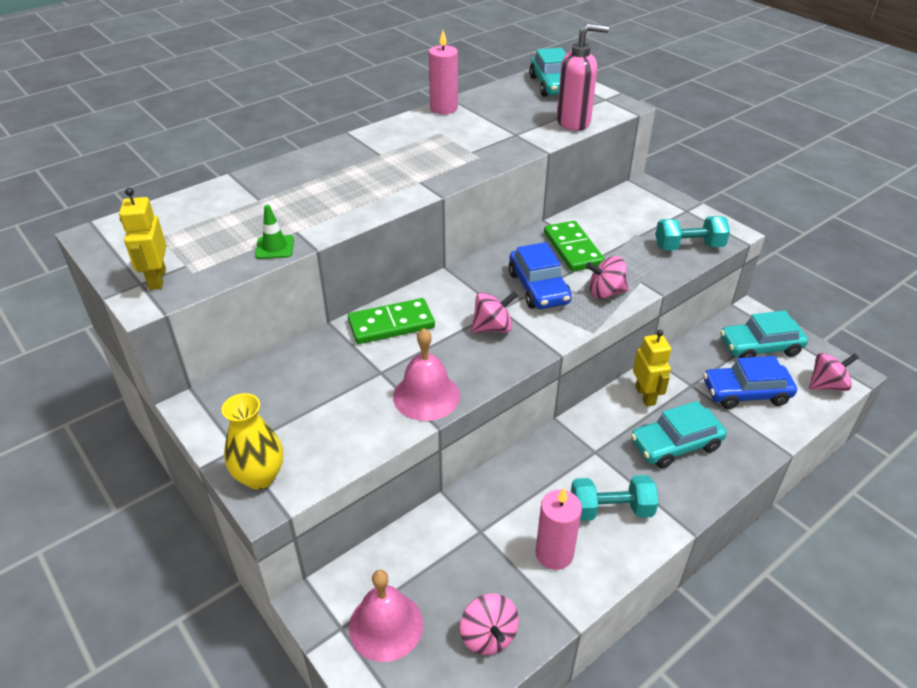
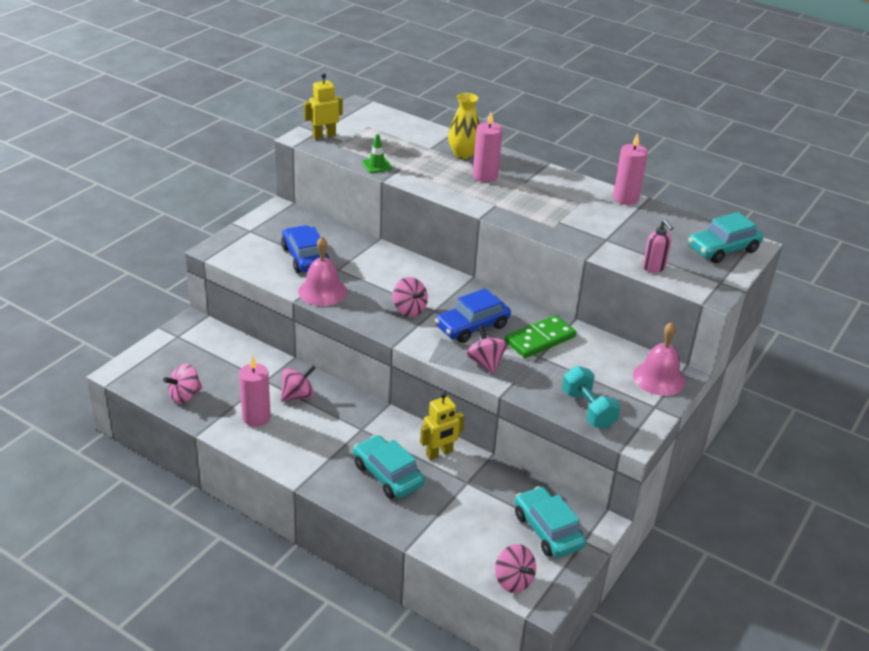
camera: 70 degrees right, 5 degrees down
yellow vase [222,393,283,490] -> yellow vase moved to [448,93,480,159]
green domino [348,298,435,344] -> none
pink bell [349,570,423,662] -> pink bell moved to [633,322,686,396]
pink soap dispenser [557,23,609,131] -> pink soap dispenser [643,220,673,272], size x0.59
turquoise dumbbell [571,475,659,521] -> none
blue car [703,356,797,409] -> blue car moved to [281,225,330,273]
none -> pink spinning top [281,365,315,402]
none -> pink candle [473,112,503,182]

